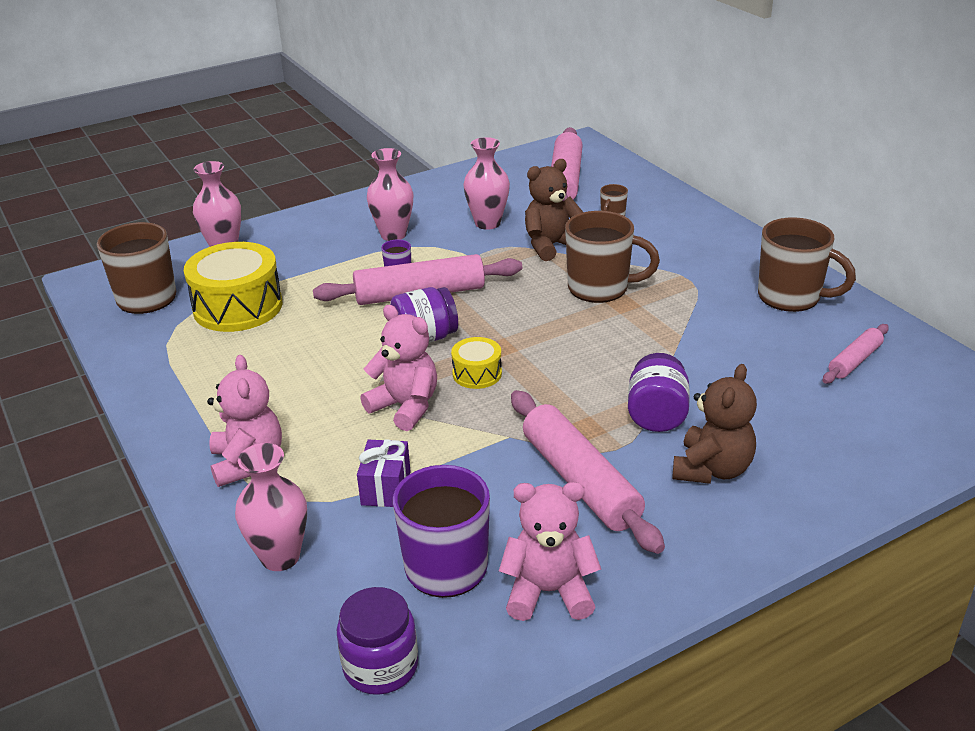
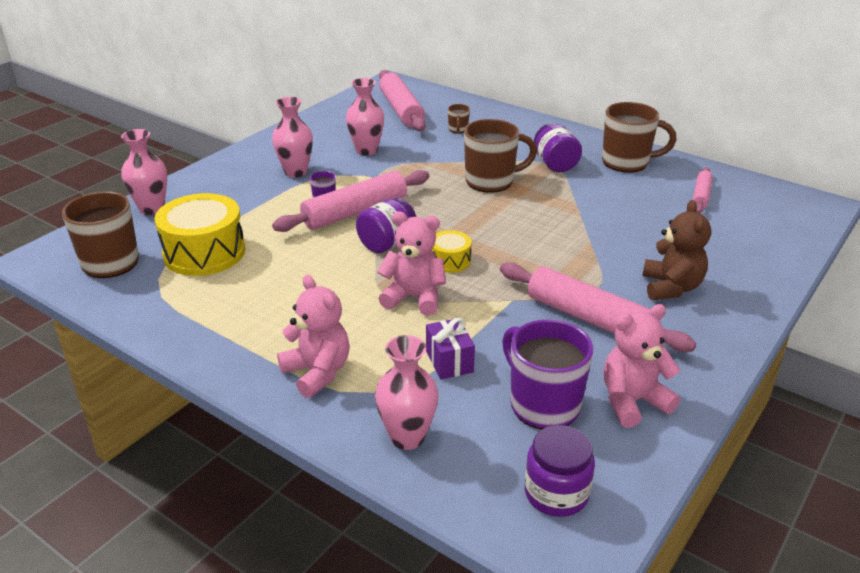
camera: 25 degrees left, 0 degrees up
brown teddy bear [525,159,583,261] -> none
purple jar [628,353,690,432] -> purple jar moved to [534,123,582,172]

